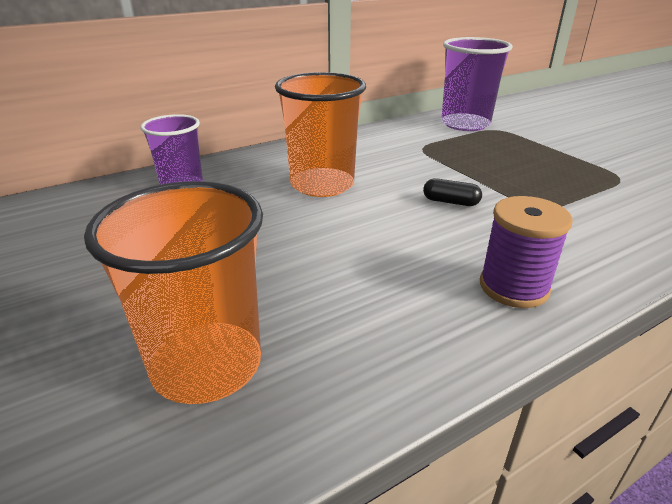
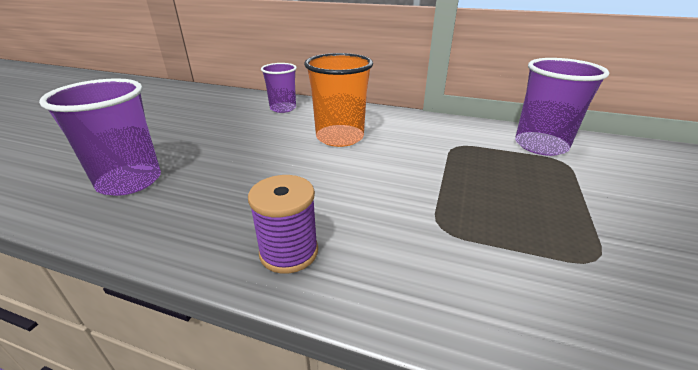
camera: 50 degrees right, 0 degrees up
orange cup [84,181,263,404] -> purple cup [39,78,161,196]
black capsule [423,178,482,206] -> none

